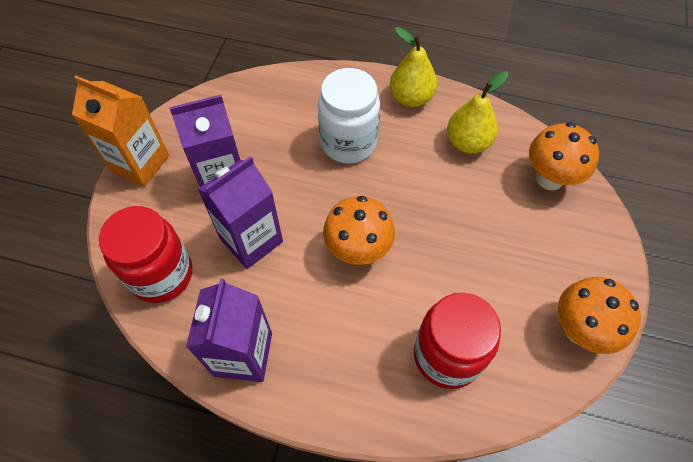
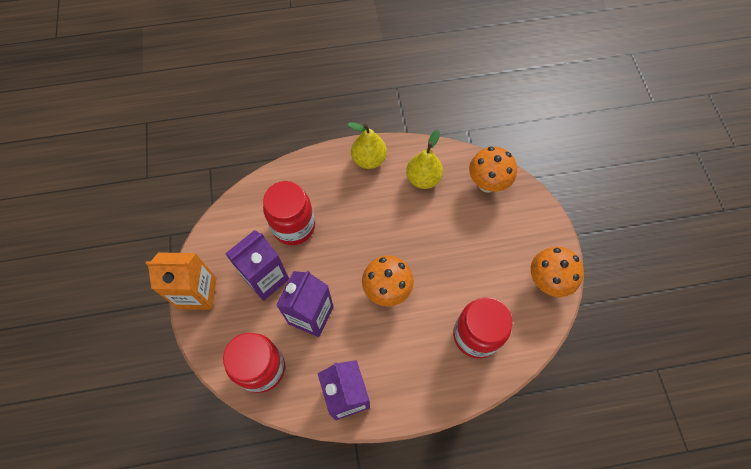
camera: 25 degrees left, 5 degrees up
white jar [318,68,380,164] -> none
none -> red jar [263,181,315,245]

